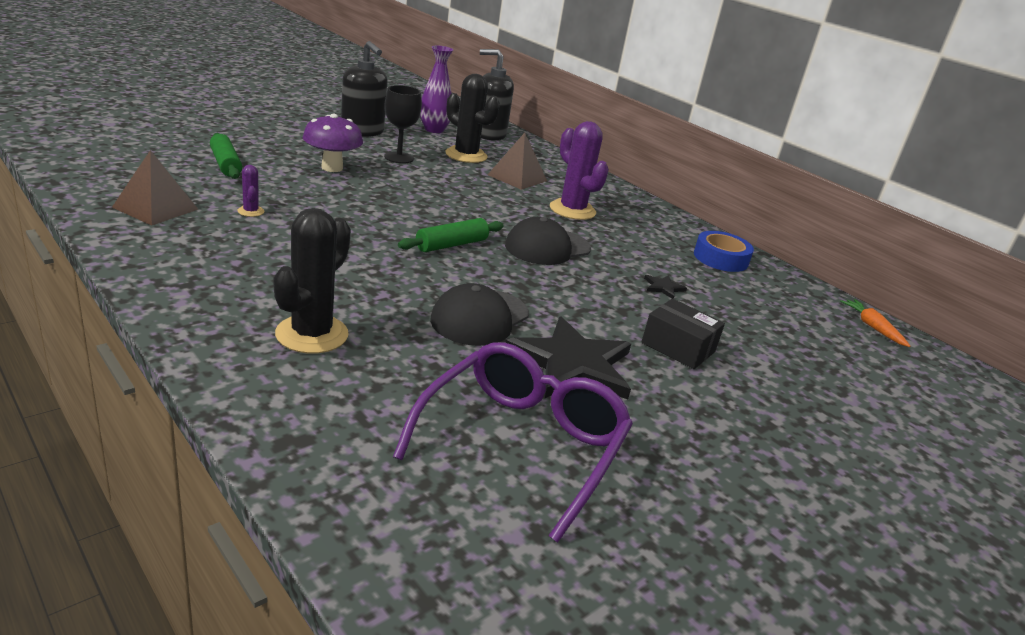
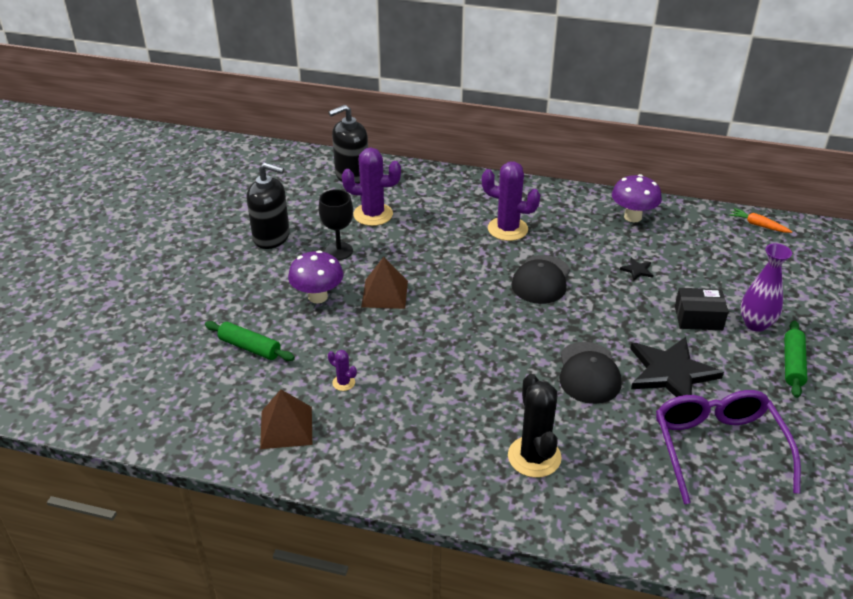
camera: 30 degrees left, 10 degrees up
green rolling pin [398,218,504,252] -> green rolling pin moved to [784,320,807,398]
purple vase [420,46,453,133] -> purple vase moved to [740,243,792,332]
black cactus [445,74,500,163] -> purple cactus [342,148,401,226]
brown pyramid [488,133,547,190] -> brown pyramid moved to [361,257,408,309]
blue tape [694,231,754,272] -> purple mushroom [612,174,662,222]

